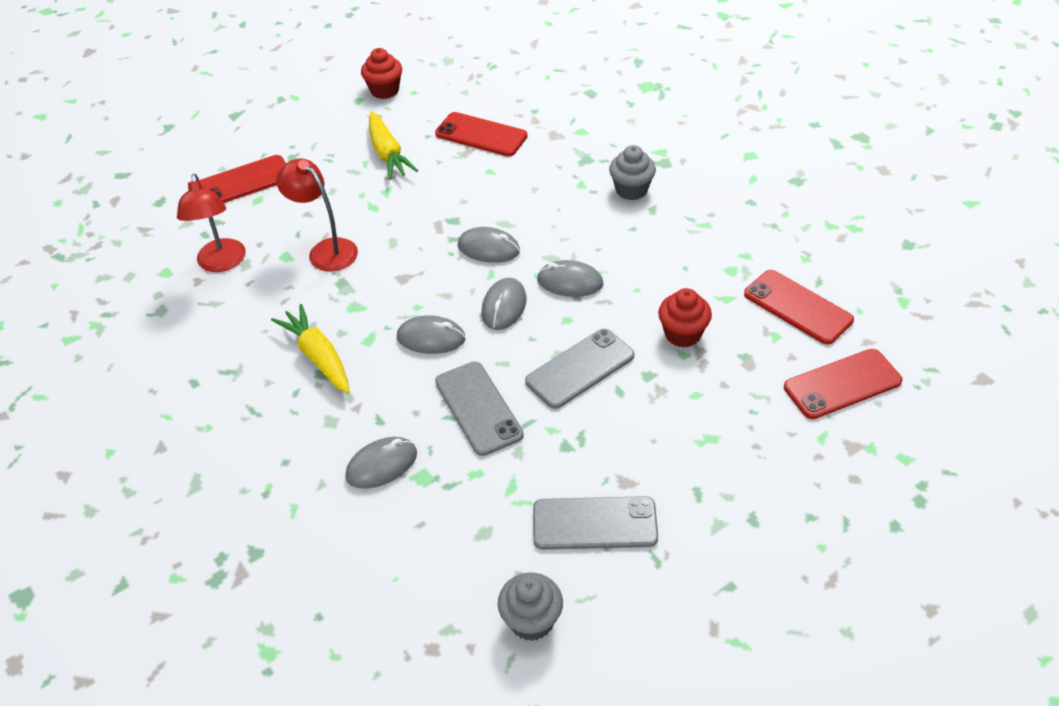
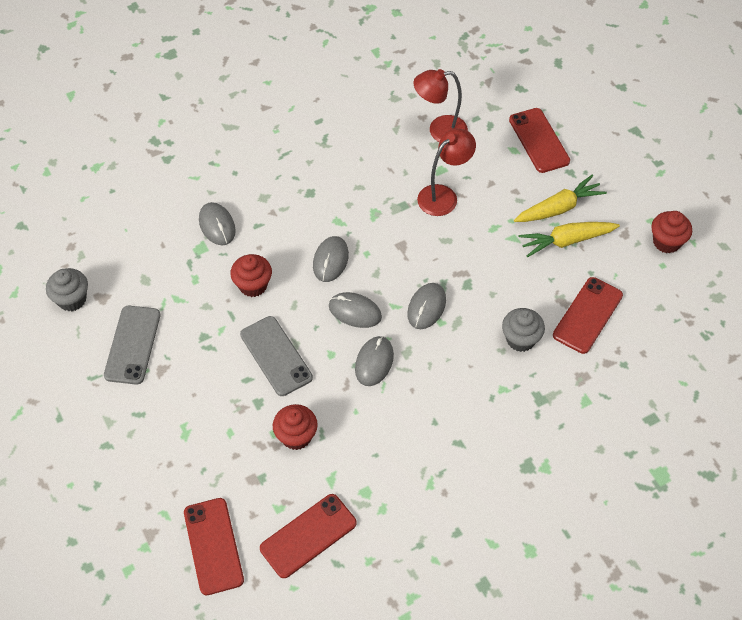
camera: 95 degrees right, 10 degrees up
yellow carrot [271,304,349,393] -> yellow carrot moved to [514,175,607,222]
grey phone [435,362,524,456] -> red cupcake [230,254,272,297]
grey cupcake [609,145,656,200] -> grey cupcake moved to [502,308,545,352]

